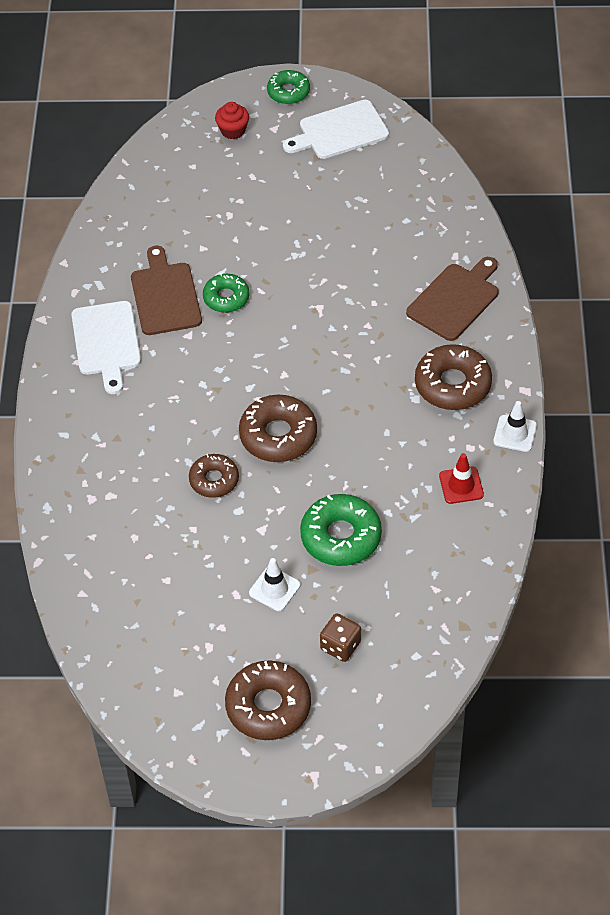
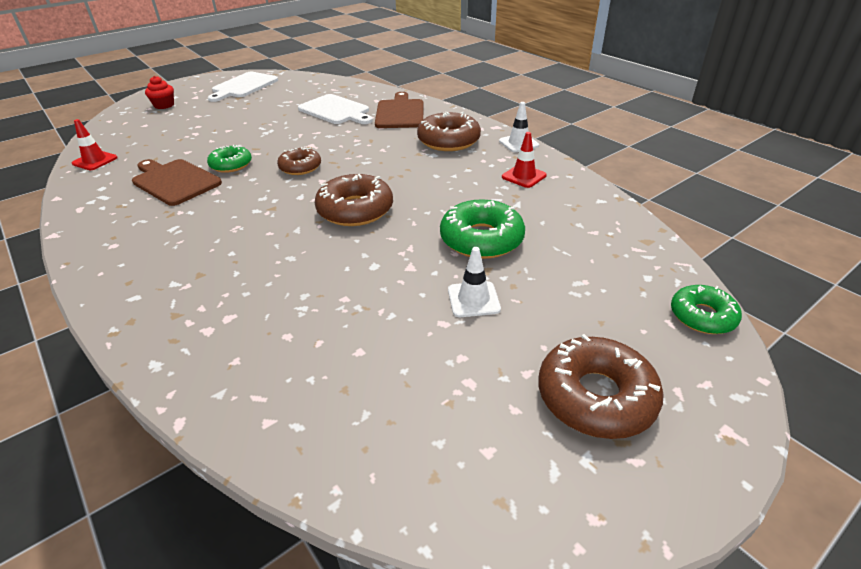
camera: 40 degrees left, 15 degrees down
white cutting board [71,301,141,394] -> white cutting board moved to [298,94,373,124]
brown donut [189,454,239,498] -> brown donut moved to [277,147,321,175]
green donut [267,70,310,104] -> green donut moved to [671,285,742,334]
brown dice [320,613,361,662] -> none
none -> red traffic cone [72,119,118,170]

